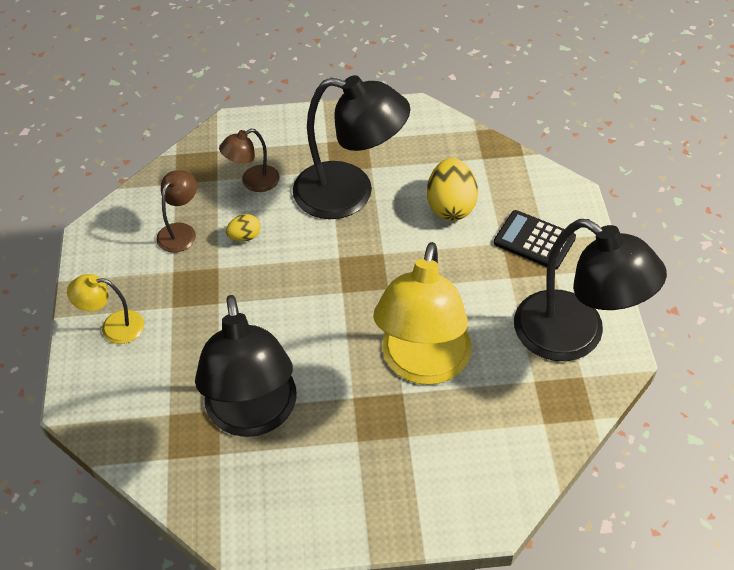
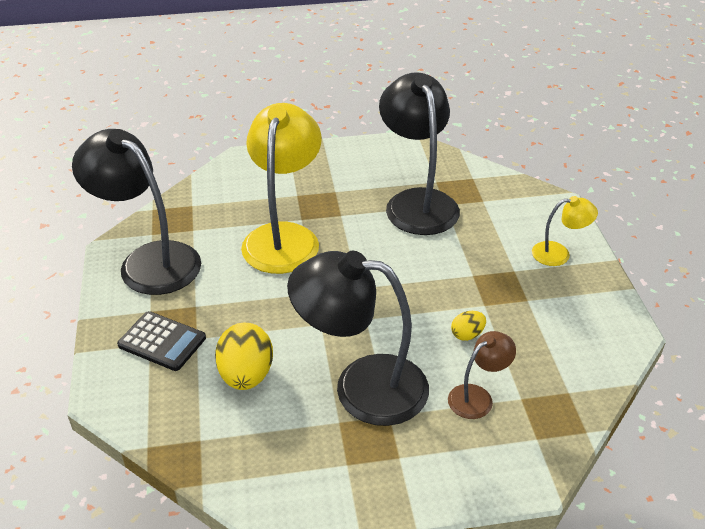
camera: 175 degrees right, 10 degrees down
brown lamp [156,170,197,252] -> none

